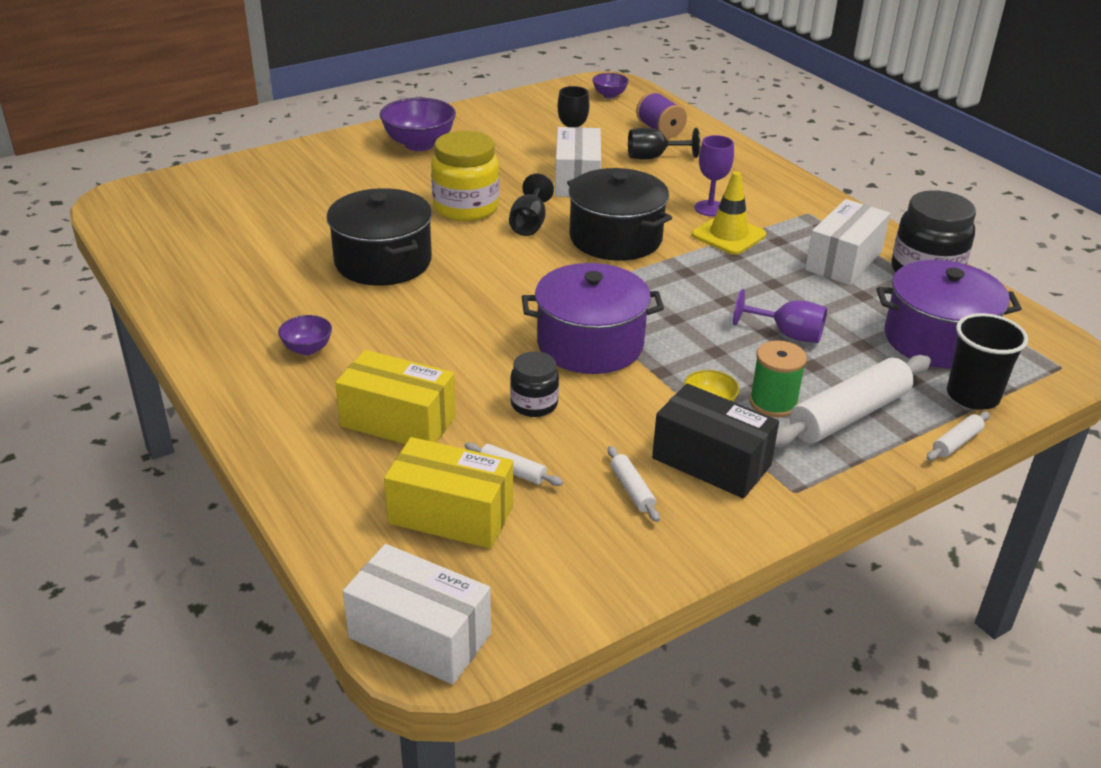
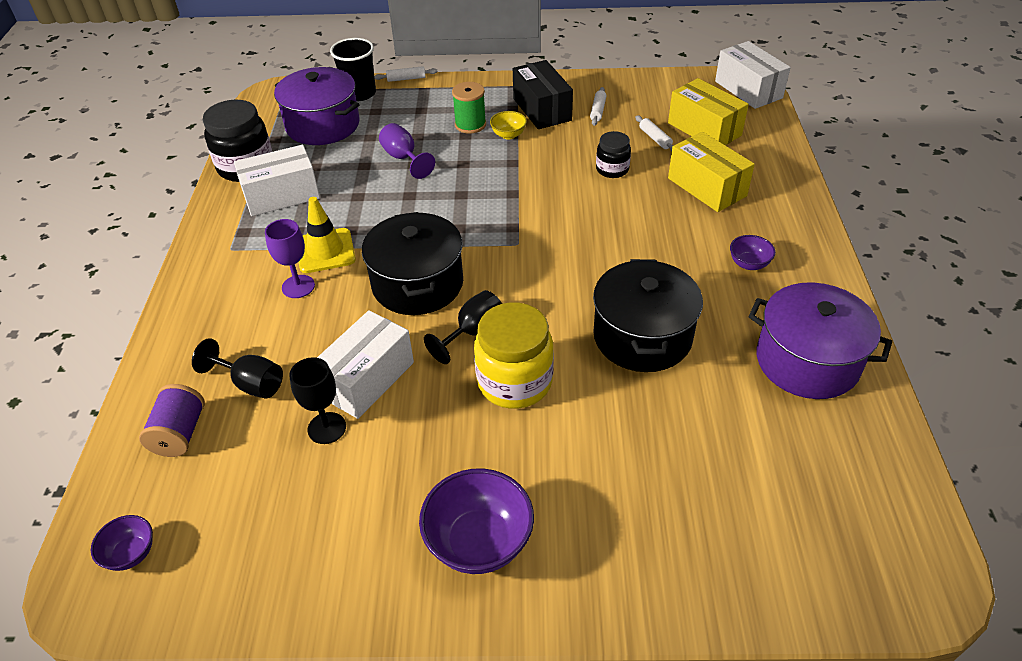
camera: 145 degrees left, 10 degrees up
purple pot [522,263,664,374] -> purple pot moved to [749,282,892,399]
white rolling pin [775,355,931,448] -> none

